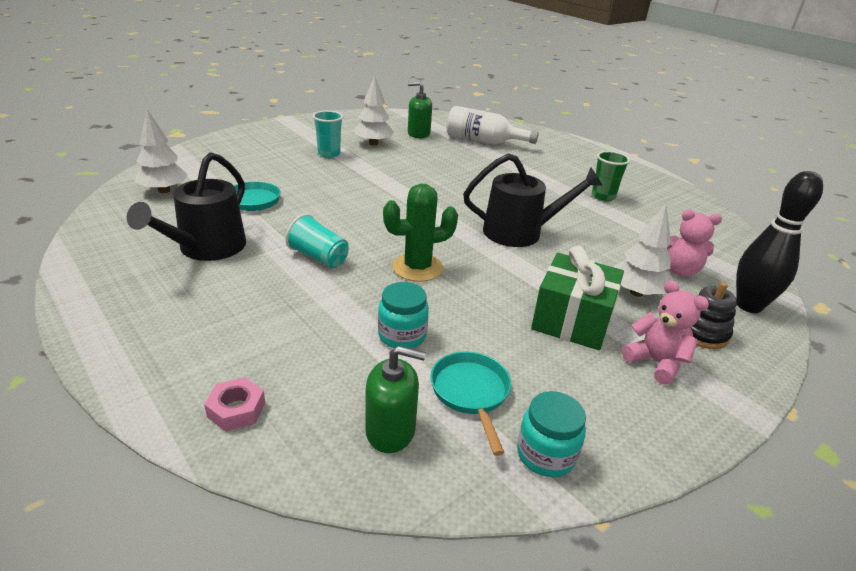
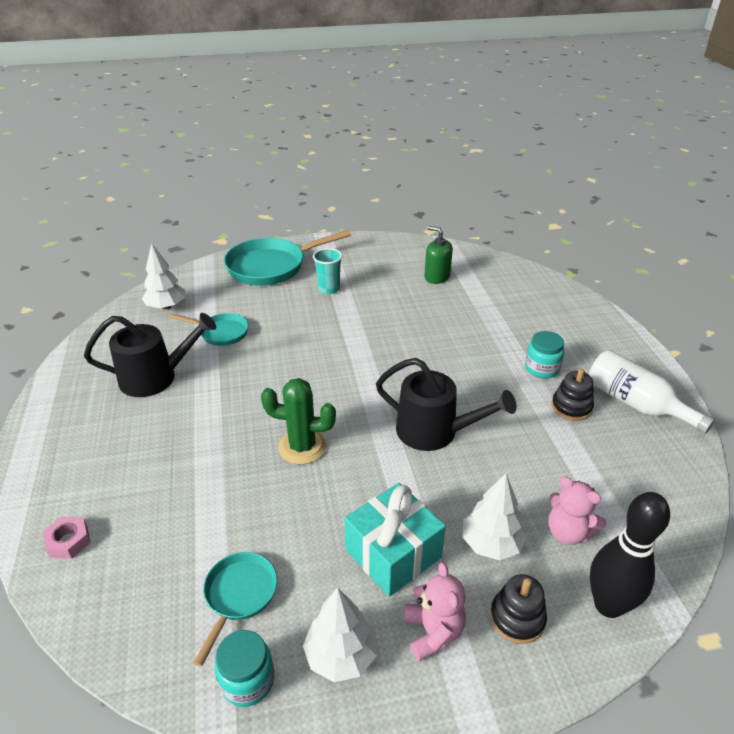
camera: 30 degrees right, 5 degrees up
black watering can [127,152,246,261] -> black watering can turned 150 degrees counterclockwise [84,313,216,397]
turquoise cup [285,214,349,268] -> none
white tree [354,76,394,146] -> white tree moved to [303,588,377,682]
green soap dispenser [365,346,426,453] -> none
turquoise jar [378,282,429,348] -> turquoise jar moved to [525,331,564,378]
white bottle [447,106,539,145] -> white bottle moved to [588,350,715,434]
green gift [531,246,624,350] -> turquoise gift [344,483,446,597]
green cup [592,151,630,202] -> black stacking toy [551,369,594,421]
none -> turquoise pan [224,230,351,286]

